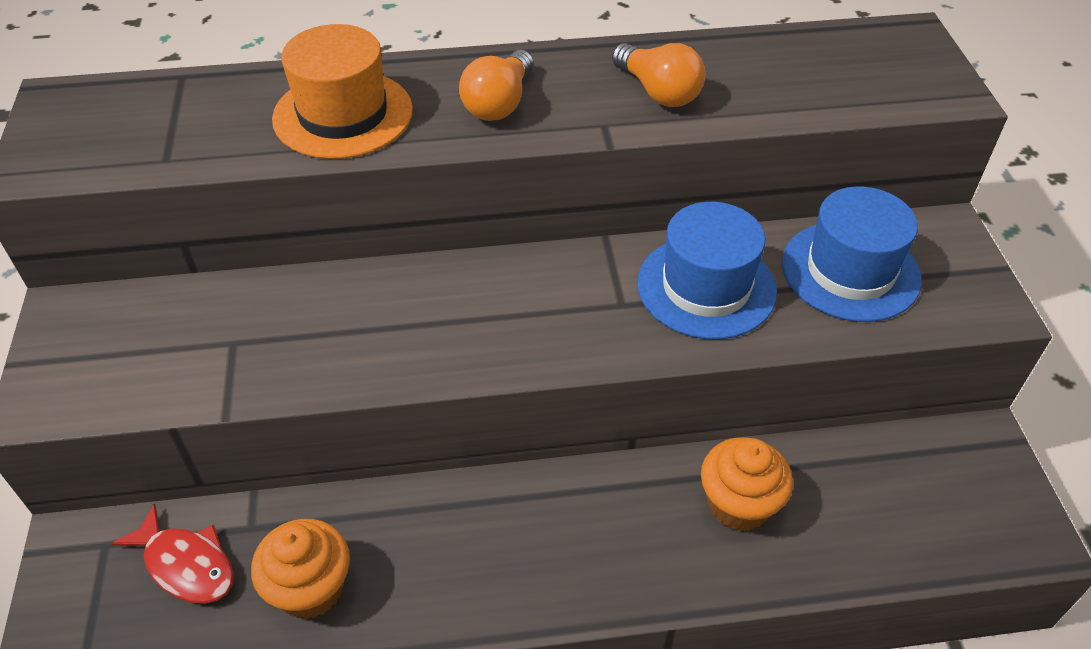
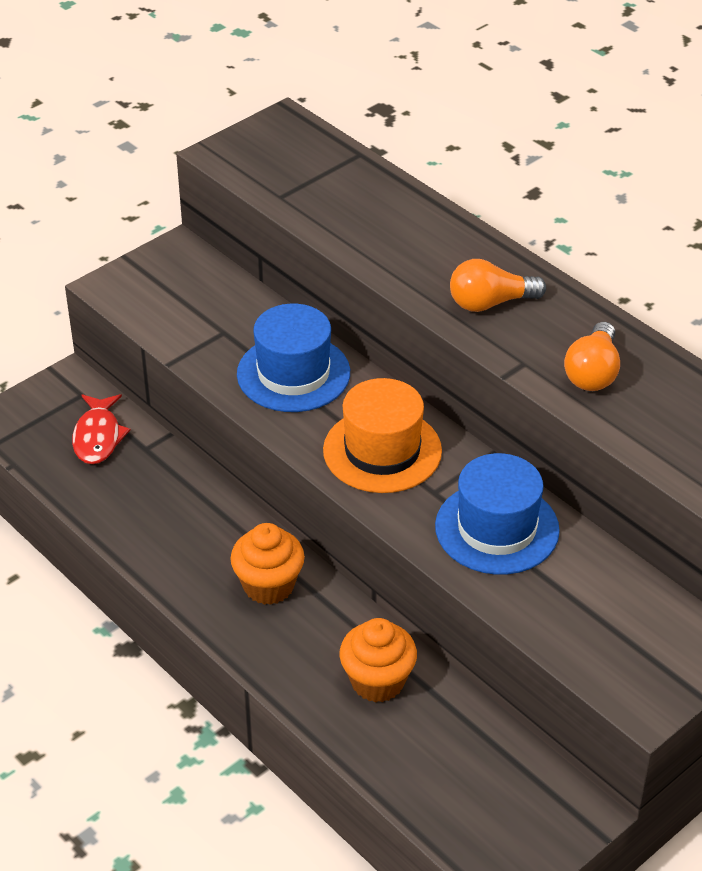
camera: 55 degrees right, 5 degrees down
orange cupcake [251,519,350,619] -> orange cupcake moved to [230,523,305,605]
orange hat [272,24,413,159] -> orange hat moved to [323,378,442,493]
blue hat [782,186,922,322] -> blue hat moved to [237,304,350,412]

